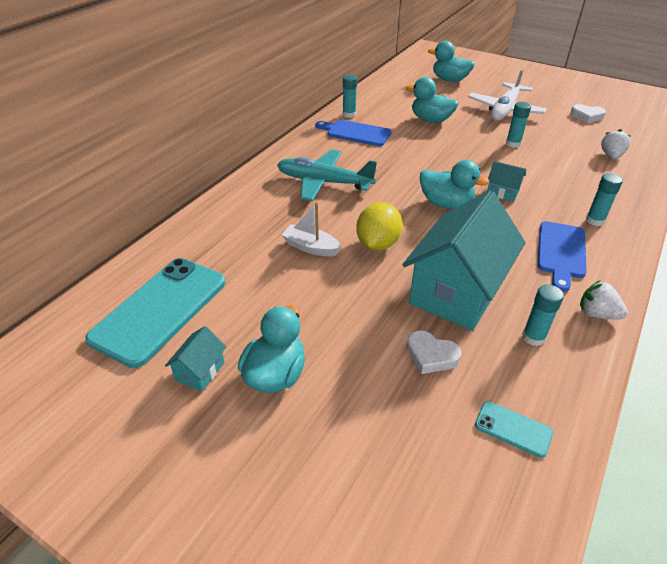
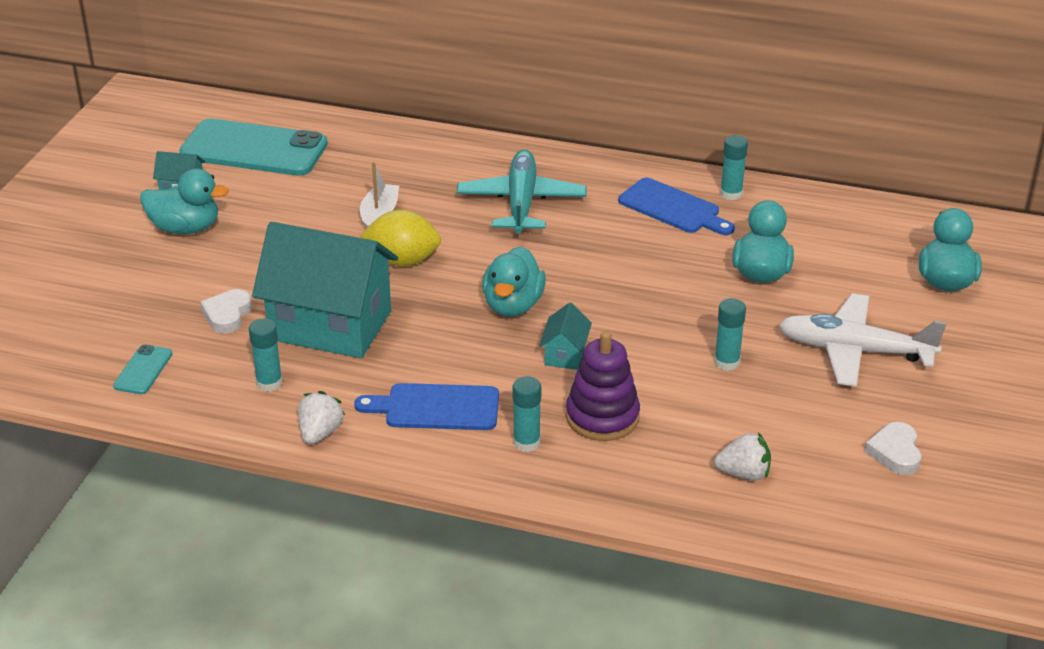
camera: 75 degrees right, 5 degrees down
blue cutting board [315,120,392,146] -> blue cutting board turned 120 degrees clockwise [618,178,735,235]
none -> purple stacking toy [566,331,640,441]

